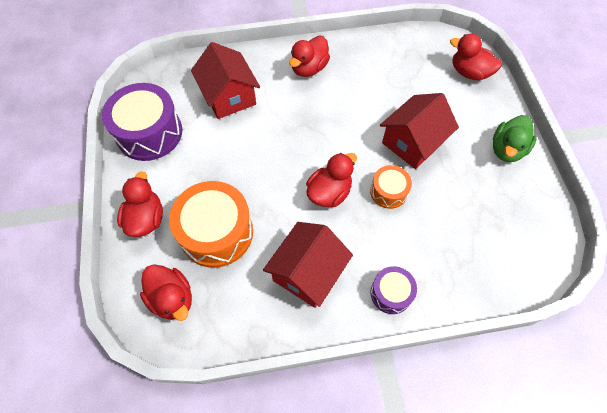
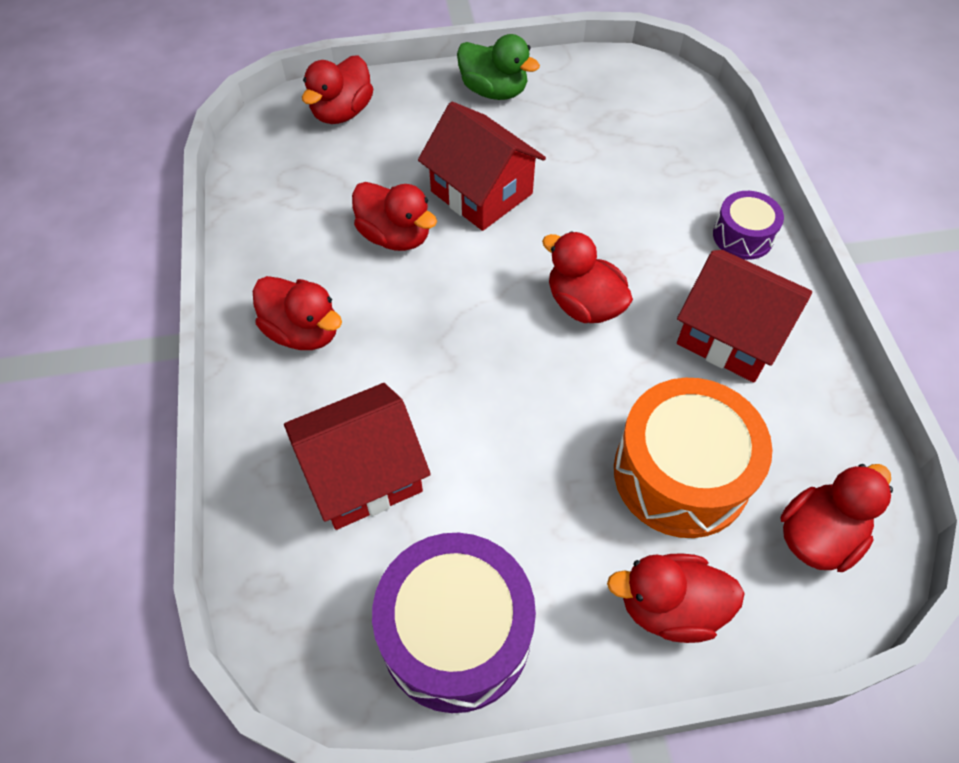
camera: 90 degrees left, 5 degrees down
orange drum [370,165,412,209] -> none
none -> red duck [352,182,437,251]

